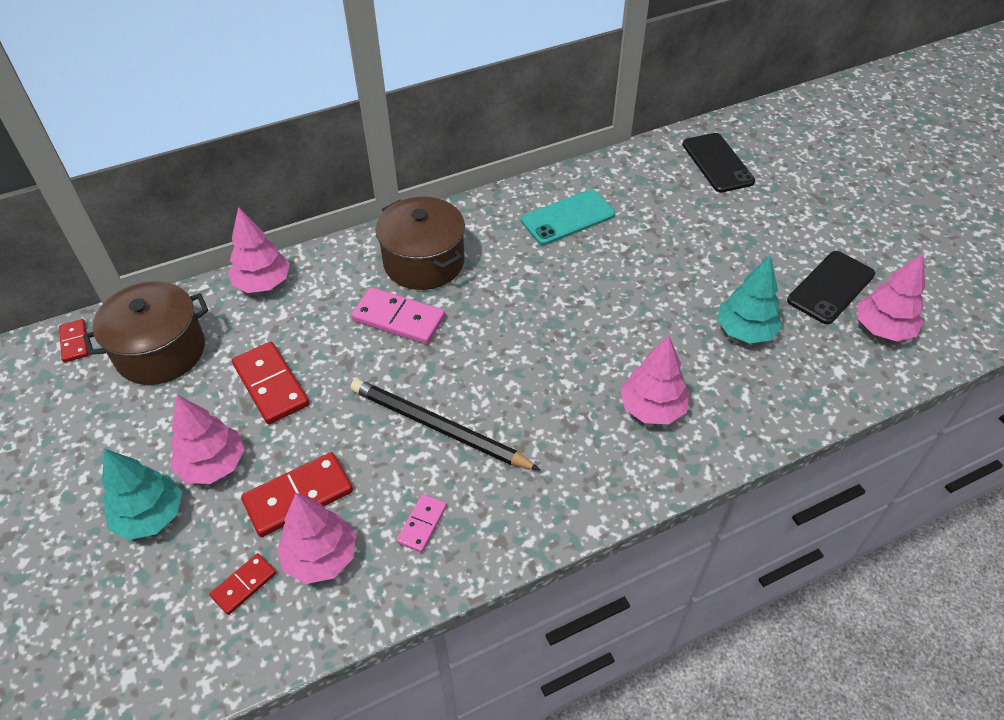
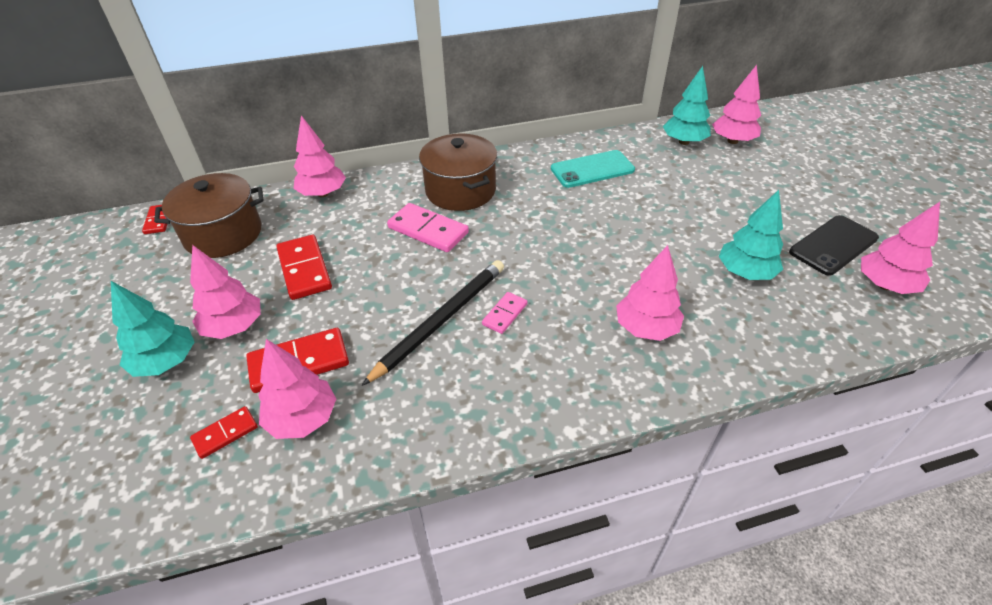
camera: 10 degrees right, 5 degrees down
black pencil [351,379,540,470] -> black pencil turned 90 degrees clockwise [362,260,504,386]
pink domino [397,494,447,553] -> pink domino moved to [482,292,527,334]
black phone [682,133,755,192] -> pink tree [712,65,761,144]
none -> turquoise tree [663,66,711,145]

